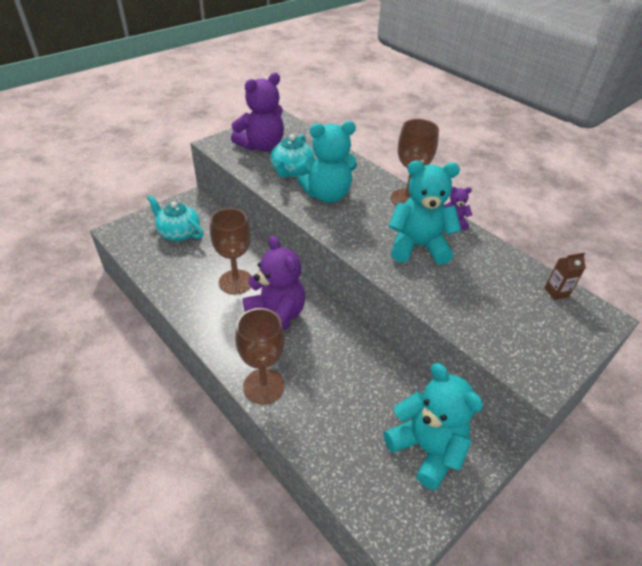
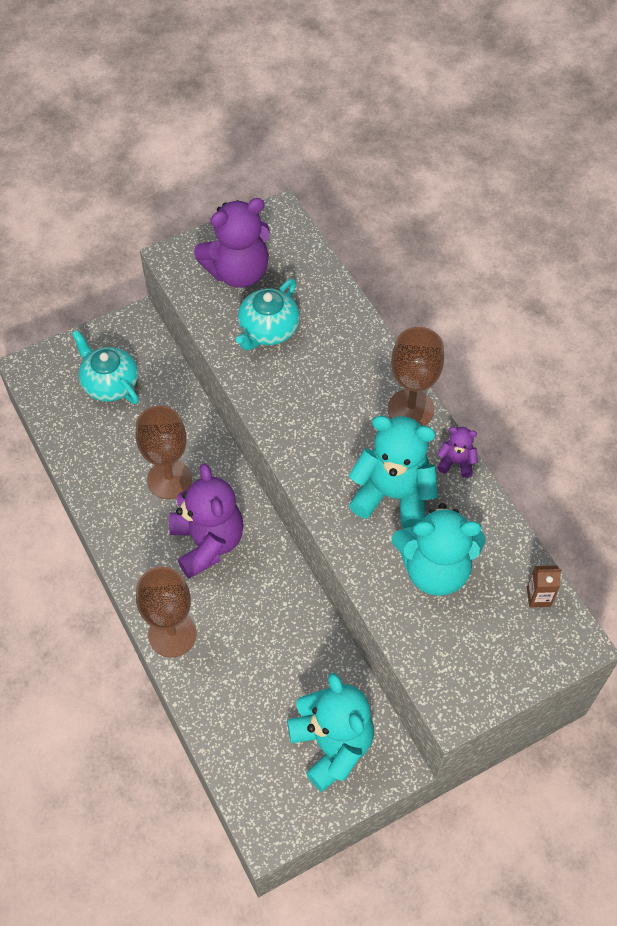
camera: 15 degrees right, 15 degrees up
turquoise teddy bear [295,121,357,203] -> turquoise teddy bear moved to [392,503,486,596]

